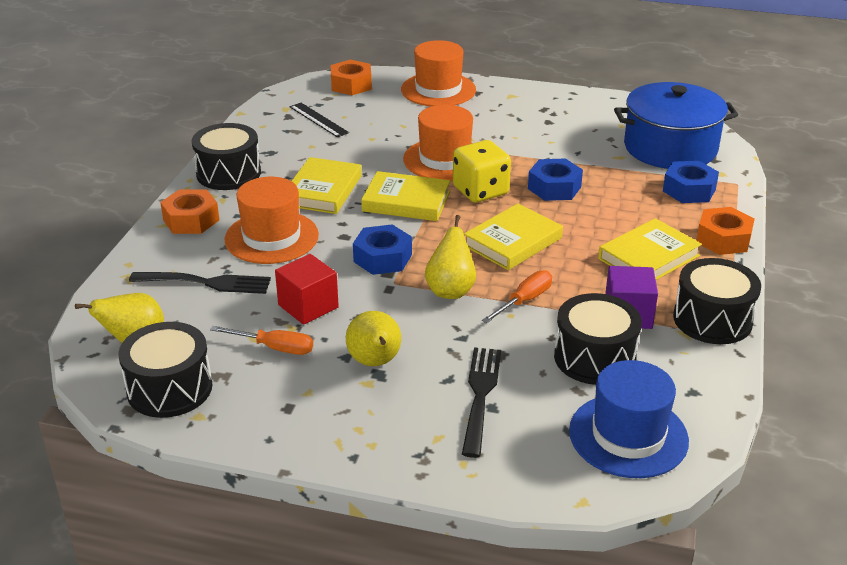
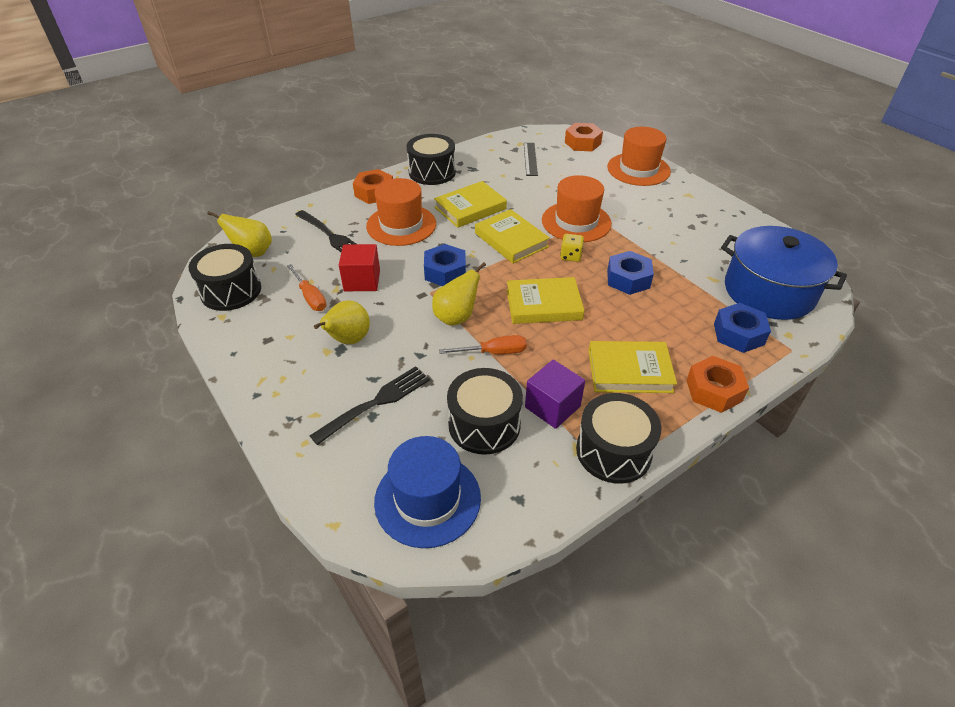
camera: 40 degrees right, 10 degrees up
yellow dice [453,140,511,203] -> yellow dice [560,234,584,262], size x0.54

